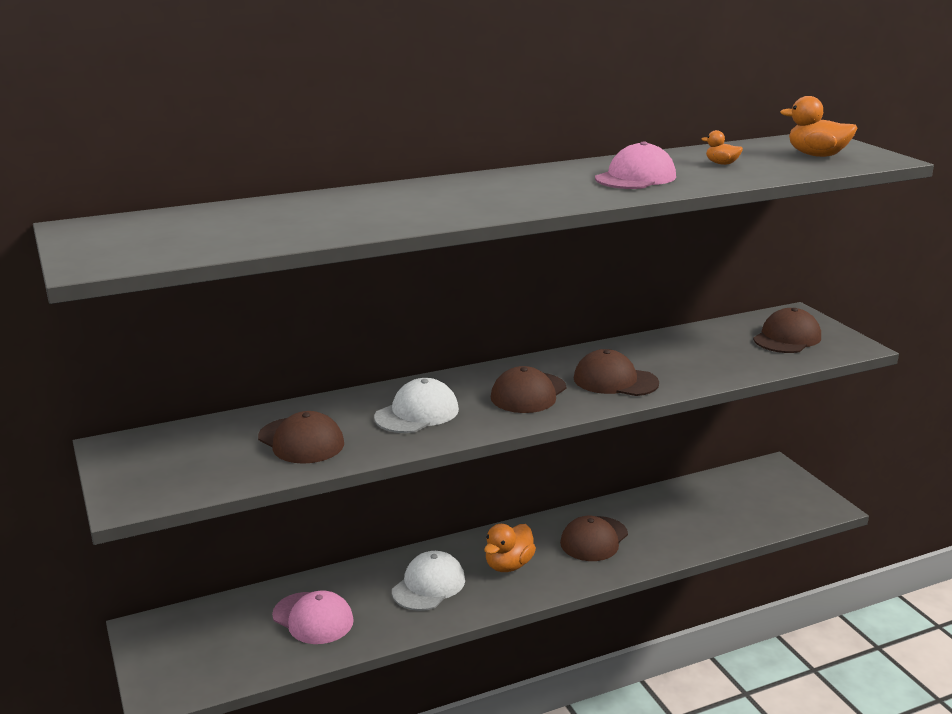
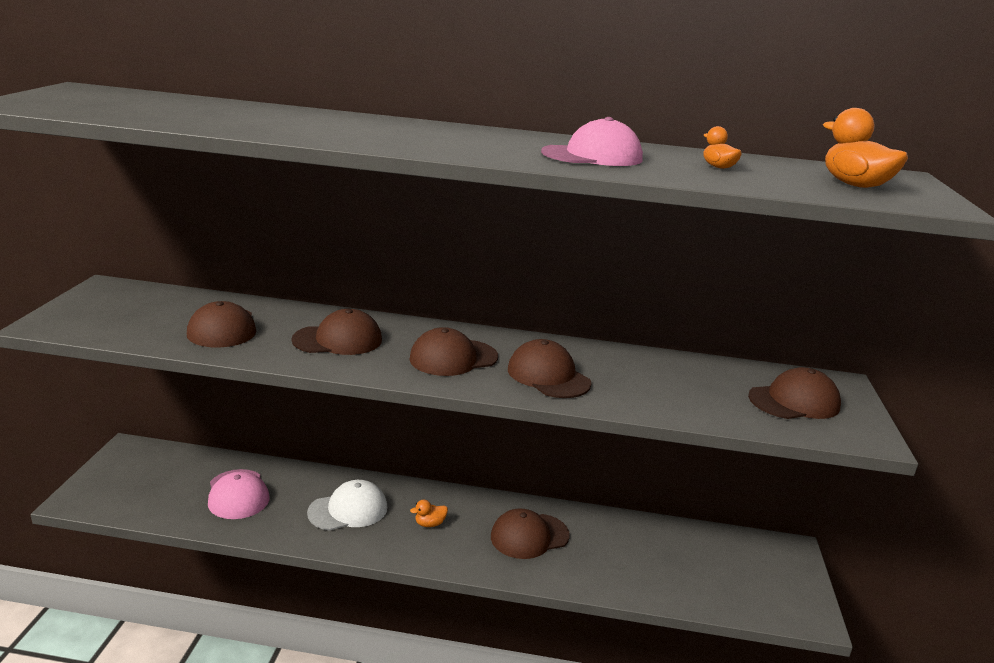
camera: 30 degrees right, 0 degrees up
white cap [374,378,459,433] -> brown cap [292,309,382,355]
orange duck [484,524,536,572] -> orange duck [410,500,448,527], size x0.55

